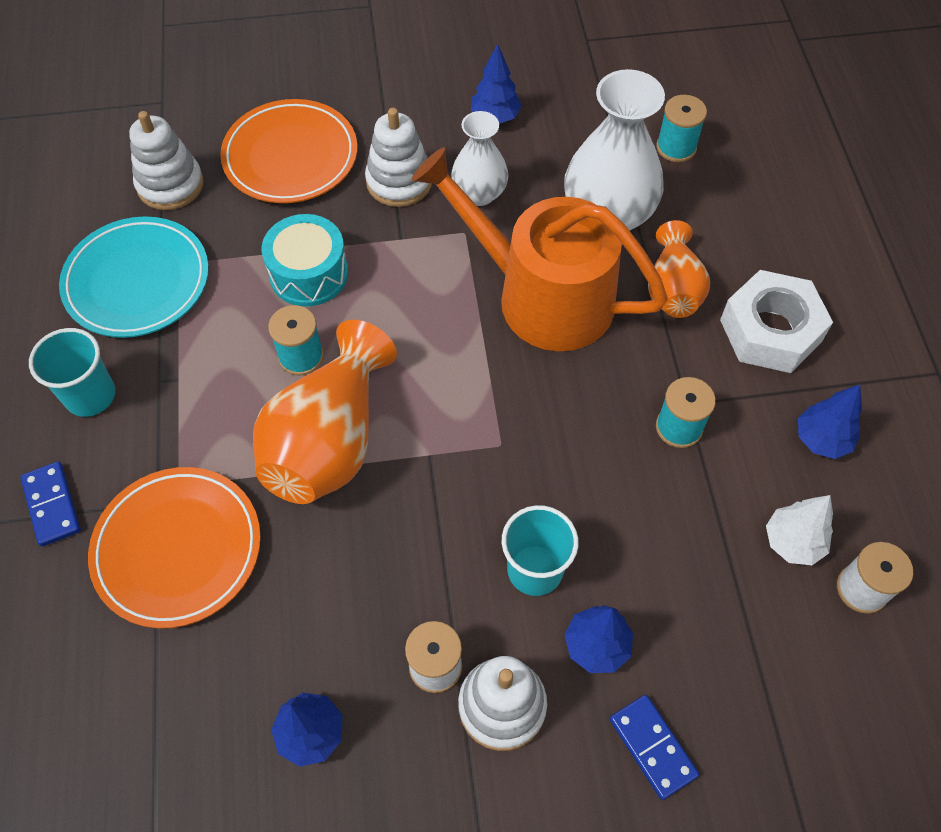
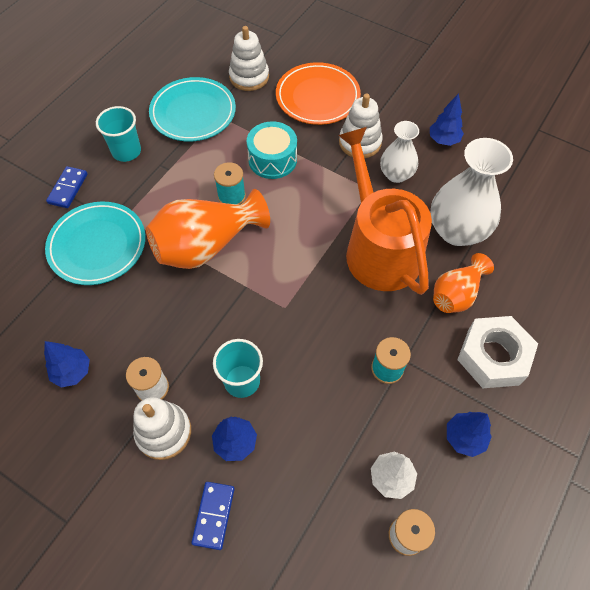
camera: 40 degrees right, 0 degrees up
orange plate [88,467,261,628] -> turquoise plate [45,202,145,285]
turquoise spool [656,95,707,162] -> none

